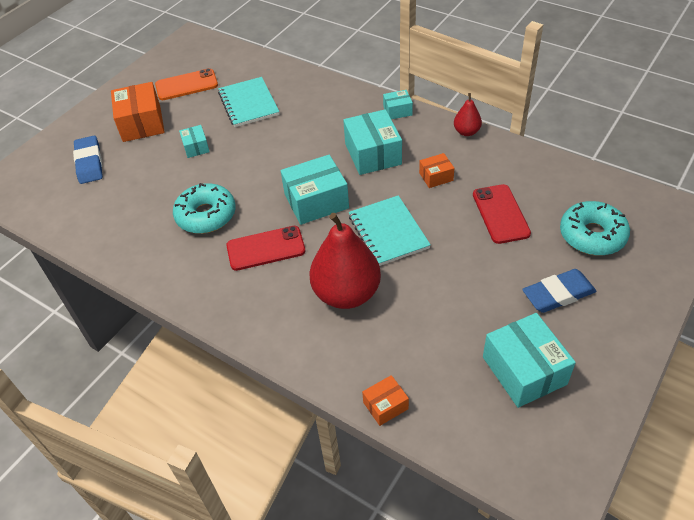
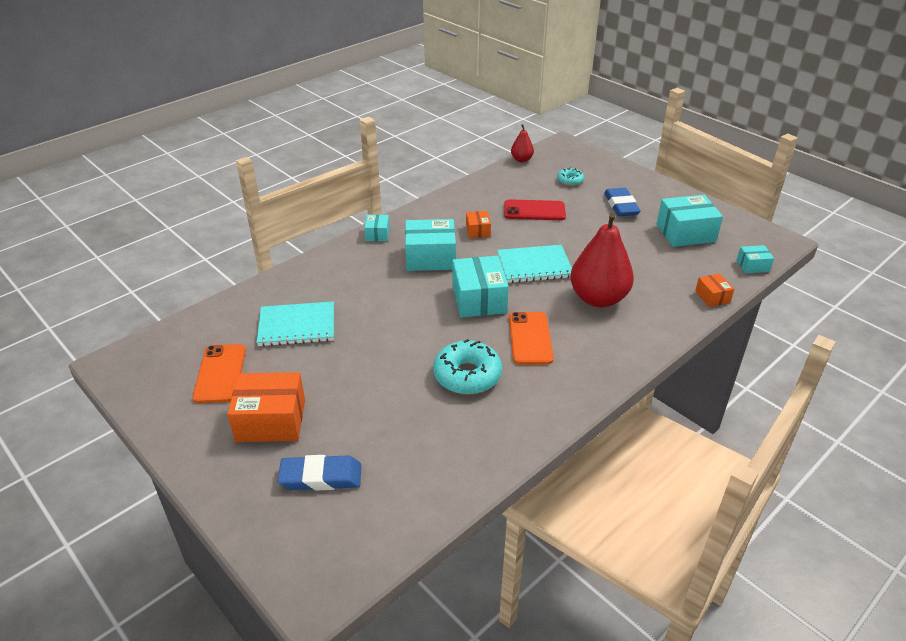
camera: 80 degrees left, 10 degrees down
turquoise box [179,125,210,158] -> turquoise box moved to [737,245,774,273]
red phone [226,226,305,271] -> orange phone [509,312,554,365]
red pear [454,93,482,136] -> red pear moved to [511,124,534,162]
turquoise donut [560,201,630,256] -> turquoise donut [557,167,584,186], size x0.54

